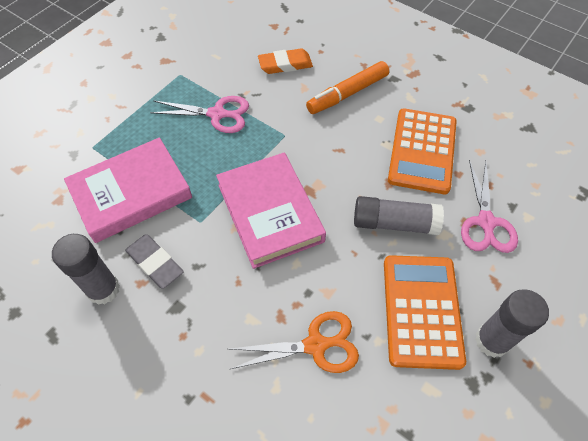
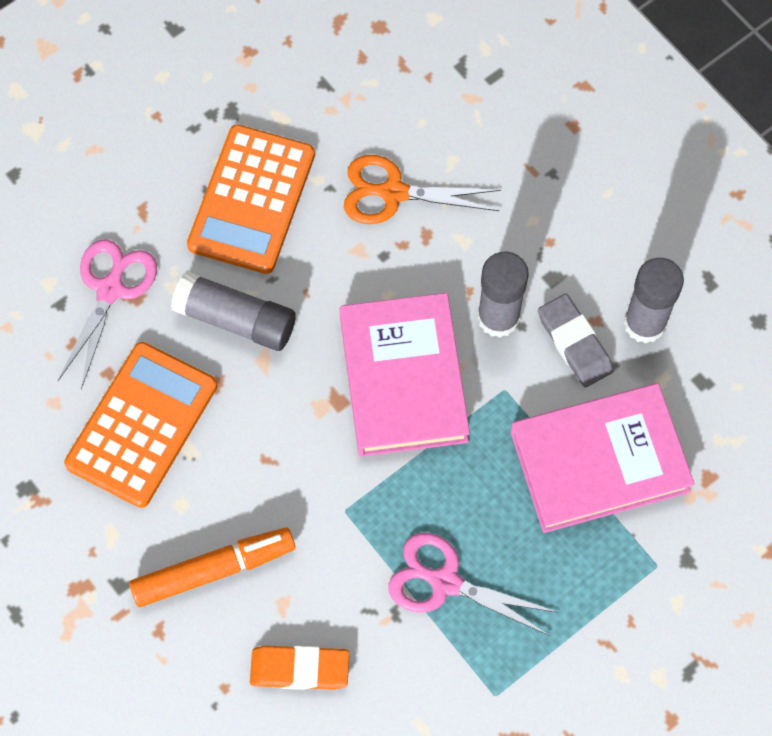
camera: 165 degrees left, 10 degrees up
grey glue stick [475,289,549,358] -> grey glue stick moved to [477,252,529,338]

